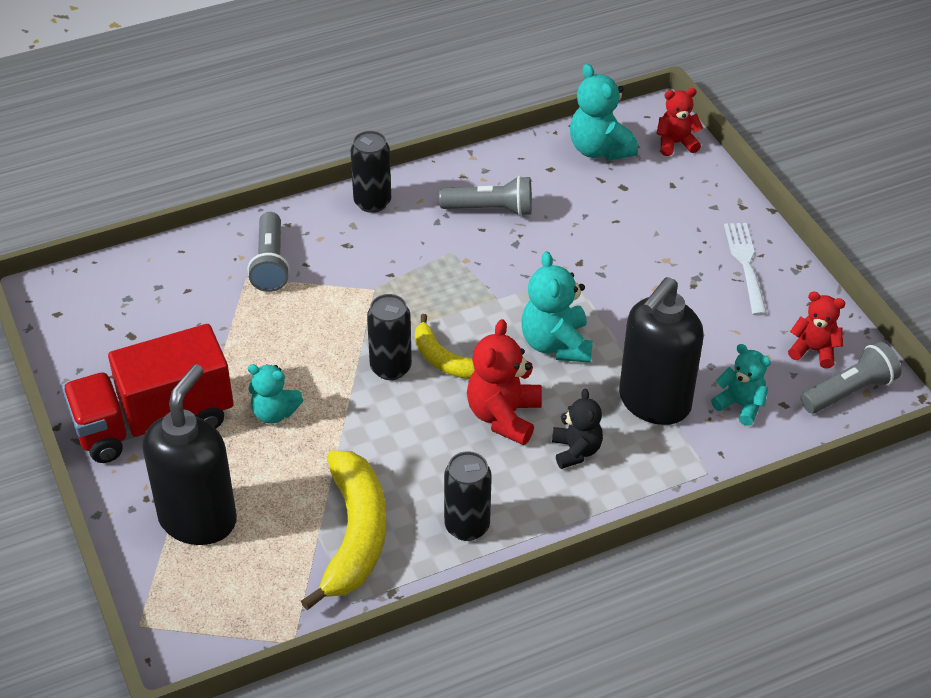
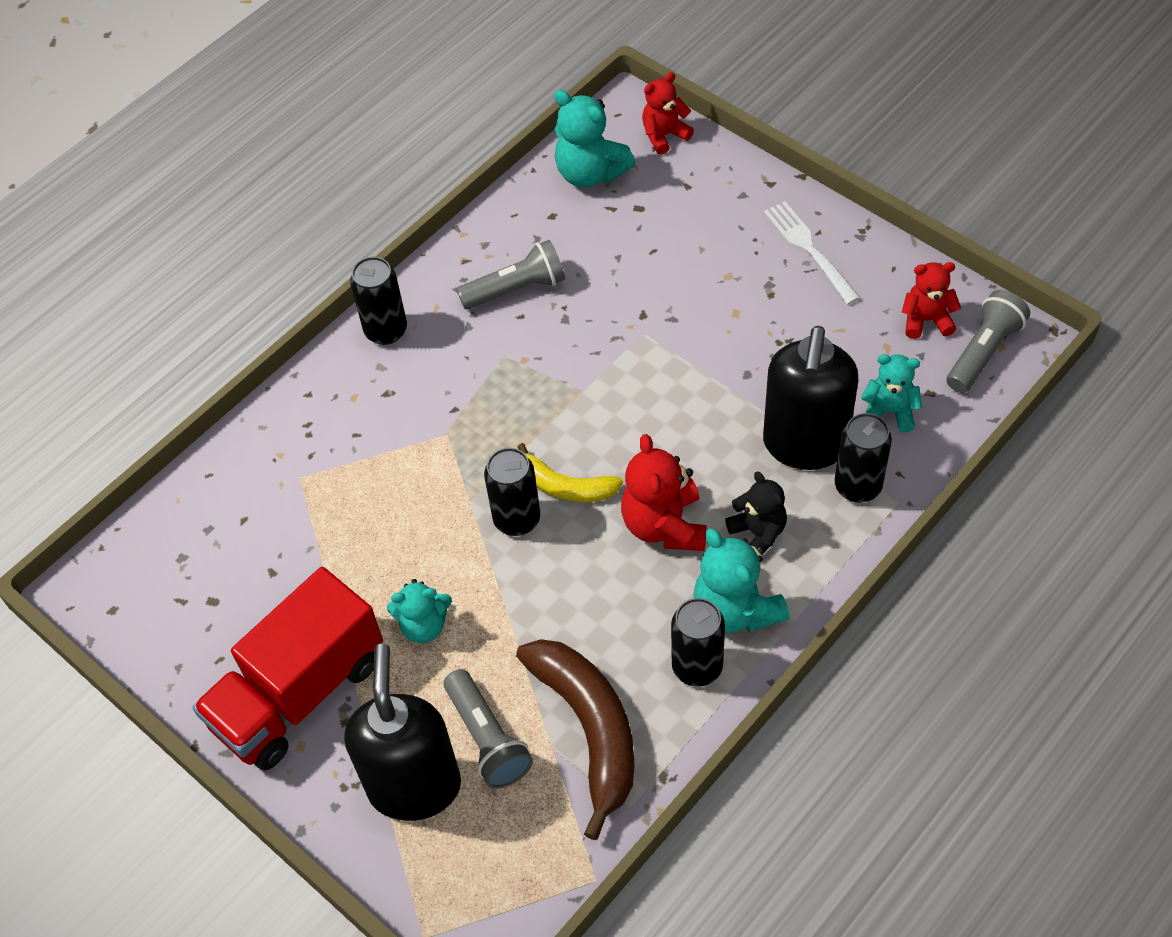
camera: 20 degrees left, 10 degrees up
grey flashlight [247,212,290,292] -> grey flashlight moved to [444,669,533,789]
yellow banana [301,450,386,610] -> brown banana [516,639,635,840]
turquoise teddy bear [521,251,593,363] -> turquoise teddy bear moved to [693,528,789,633]
none -> black can [835,413,892,503]

